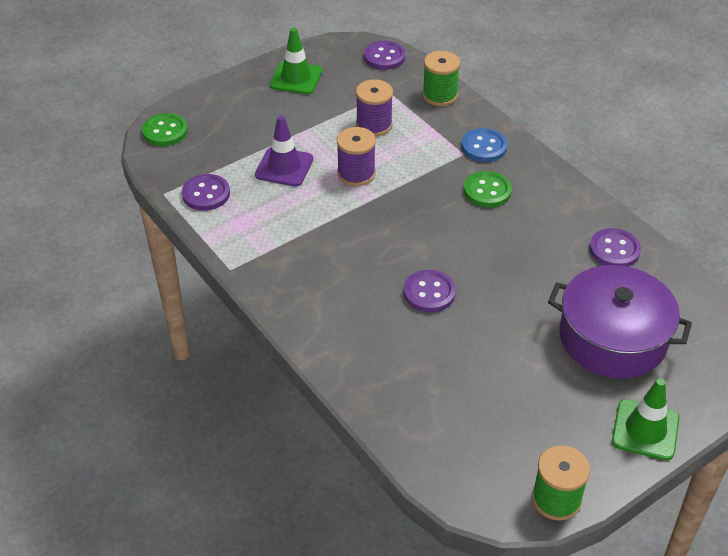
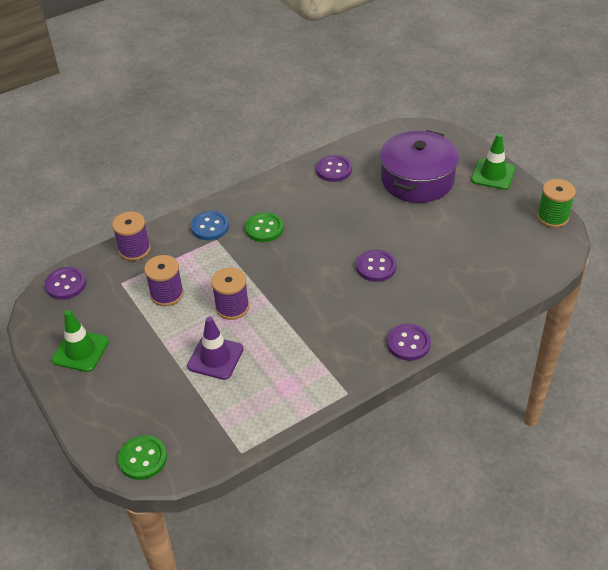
camera: 85 degrees left, 0 degrees up
purple button [182,174,230,211] -> purple button moved to [387,323,431,361]
green spool [422,51,460,106] -> purple spool [112,212,151,261]

